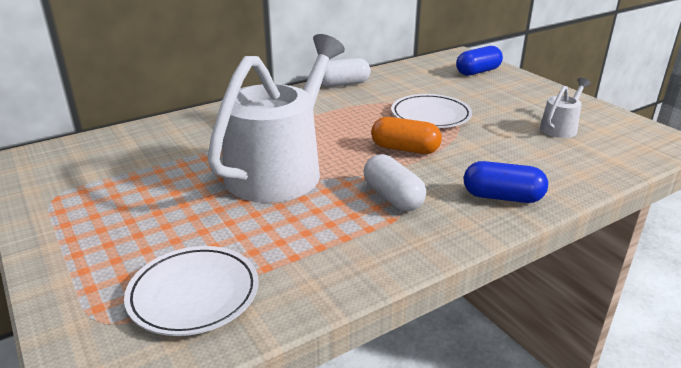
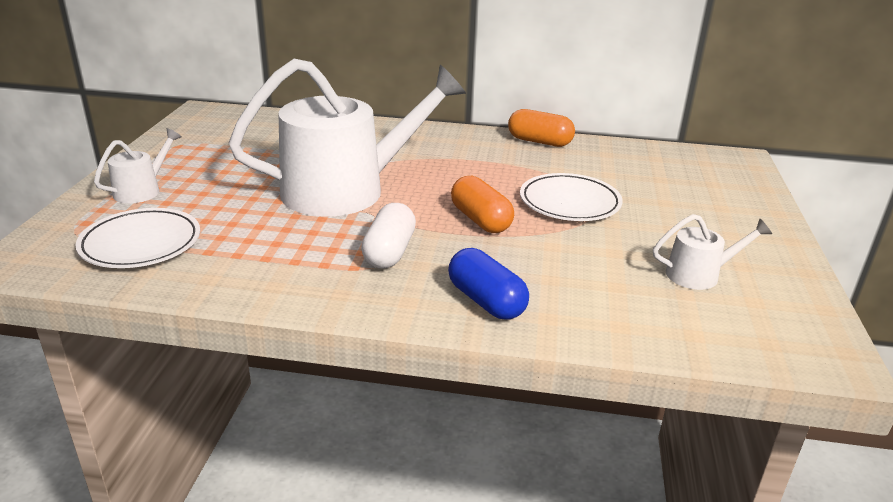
camera: 40 degrees right, 0 degrees up
white capsule [321,58,371,87] -> orange capsule [508,109,575,147]
blue capsule [456,46,503,76] -> none
none -> white watering can [94,128,181,203]

